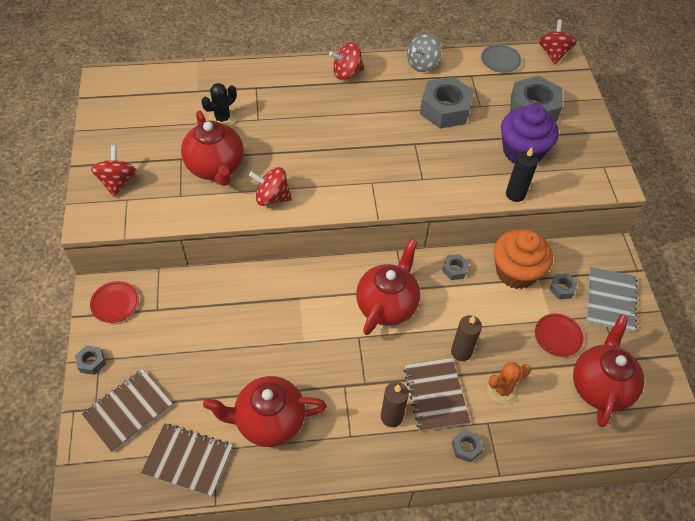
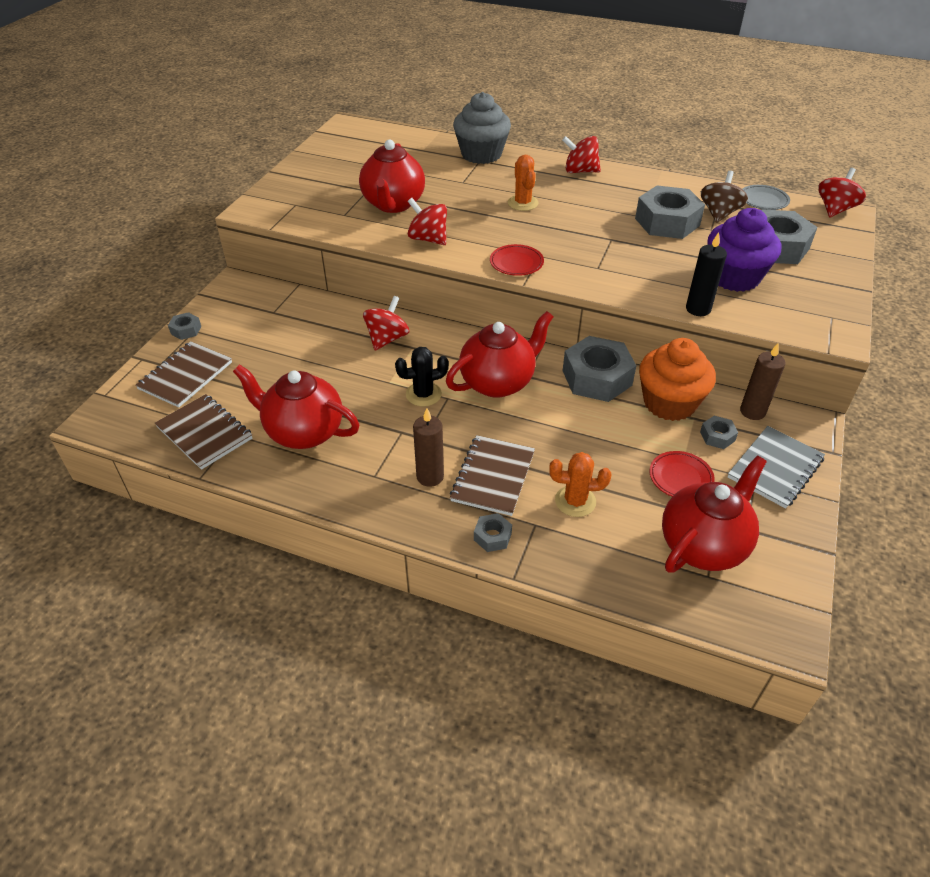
camera: 30 degrees right, 10 degrees down
brown notebook [82,369,173,452] -> brown notebook turned 45 degrees counterclockwise [135,341,232,407]
red plate [90,281,139,323] -> red plate moved to [490,244,544,276]
red spinning top [91,145,137,197] -> red spinning top moved to [363,296,409,351]
black cactus [201,83,237,127] -> black cactus moved to [395,347,449,407]
grey spinning top [407,33,441,72] -> none
grey nut [442,254,469,280] -> grey nut [563,336,636,402], size x2.20
brown candle [451,315,482,361] -> brown candle moved to [740,343,785,420]
none -> grey cupcake [453,92,511,164]
none -> orange cactus [508,155,539,211]
none -> brown spinning top [701,171,748,223]

